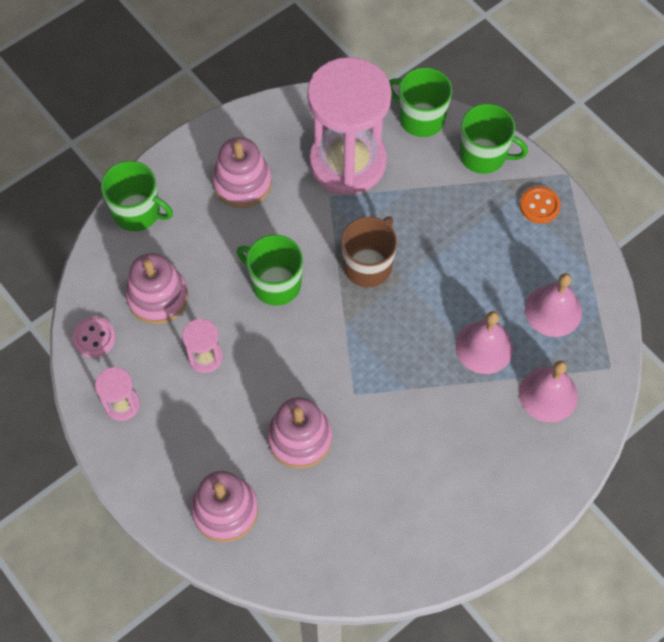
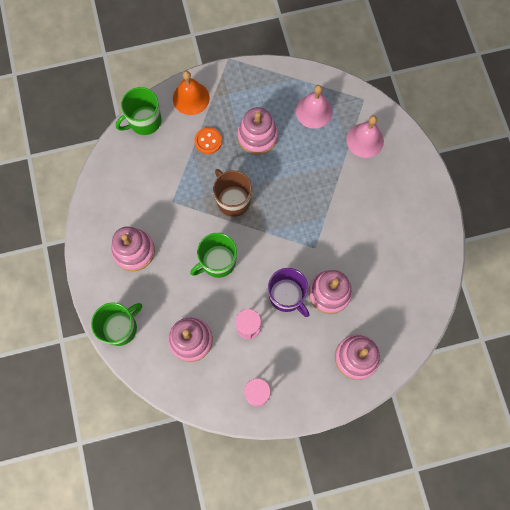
camera: 65 degrees left, 10 degrees up
pink button [73,317,116,358] -> none
pink hourglass [307,57,392,195] -> none
pink bell [455,311,513,374] -> none
green mug [459,104,528,174] -> orange bell [173,71,210,115]
orange button [520,186,561,224] -> orange button moved to [194,127,222,154]
none -> pink stacking toy [237,107,278,155]
none -> purple mug [268,268,309,317]

